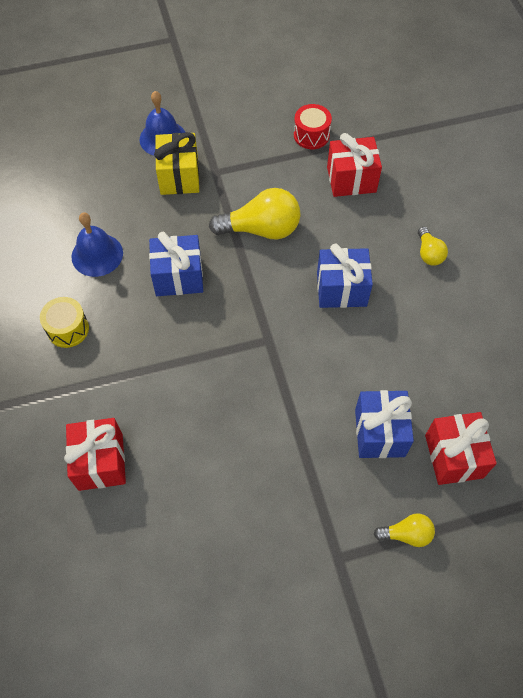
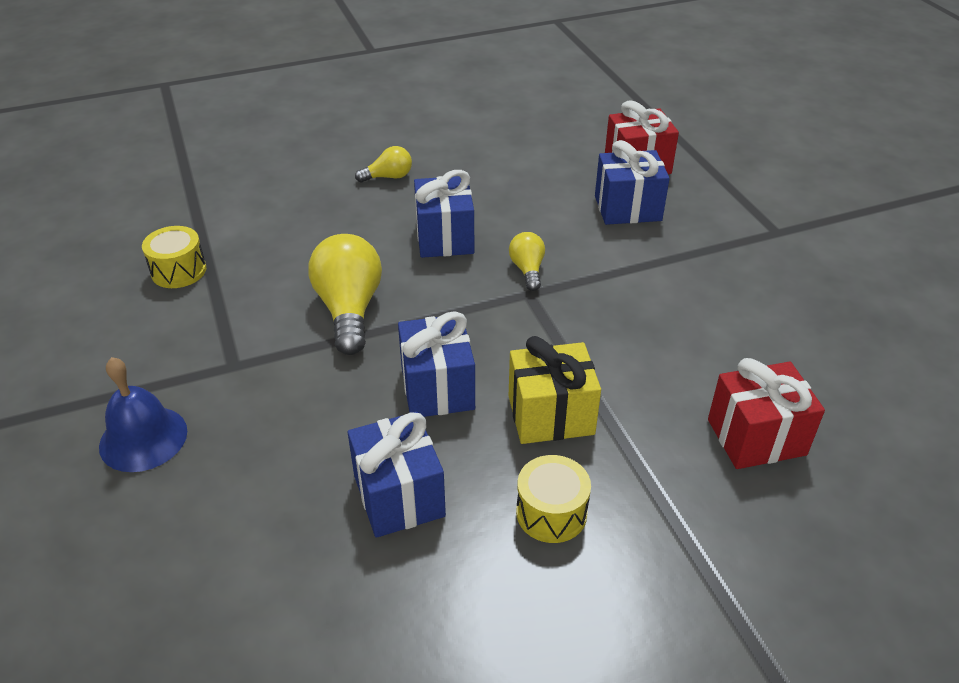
camera: 95 degrees left, 20 degrees down
blue bell [71,213,123,277] -> blue gift [348,412,446,538]
yellow gift [154,132,199,195] -> yellow gift moved to [509,336,601,444]
red drum [294,104,332,149] -> yellow drum [142,226,206,288]
red gift [327,133,382,197] -> none
yellow light bulb [374,514,435,547] -> yellow light bulb moved to [509,232,545,291]

